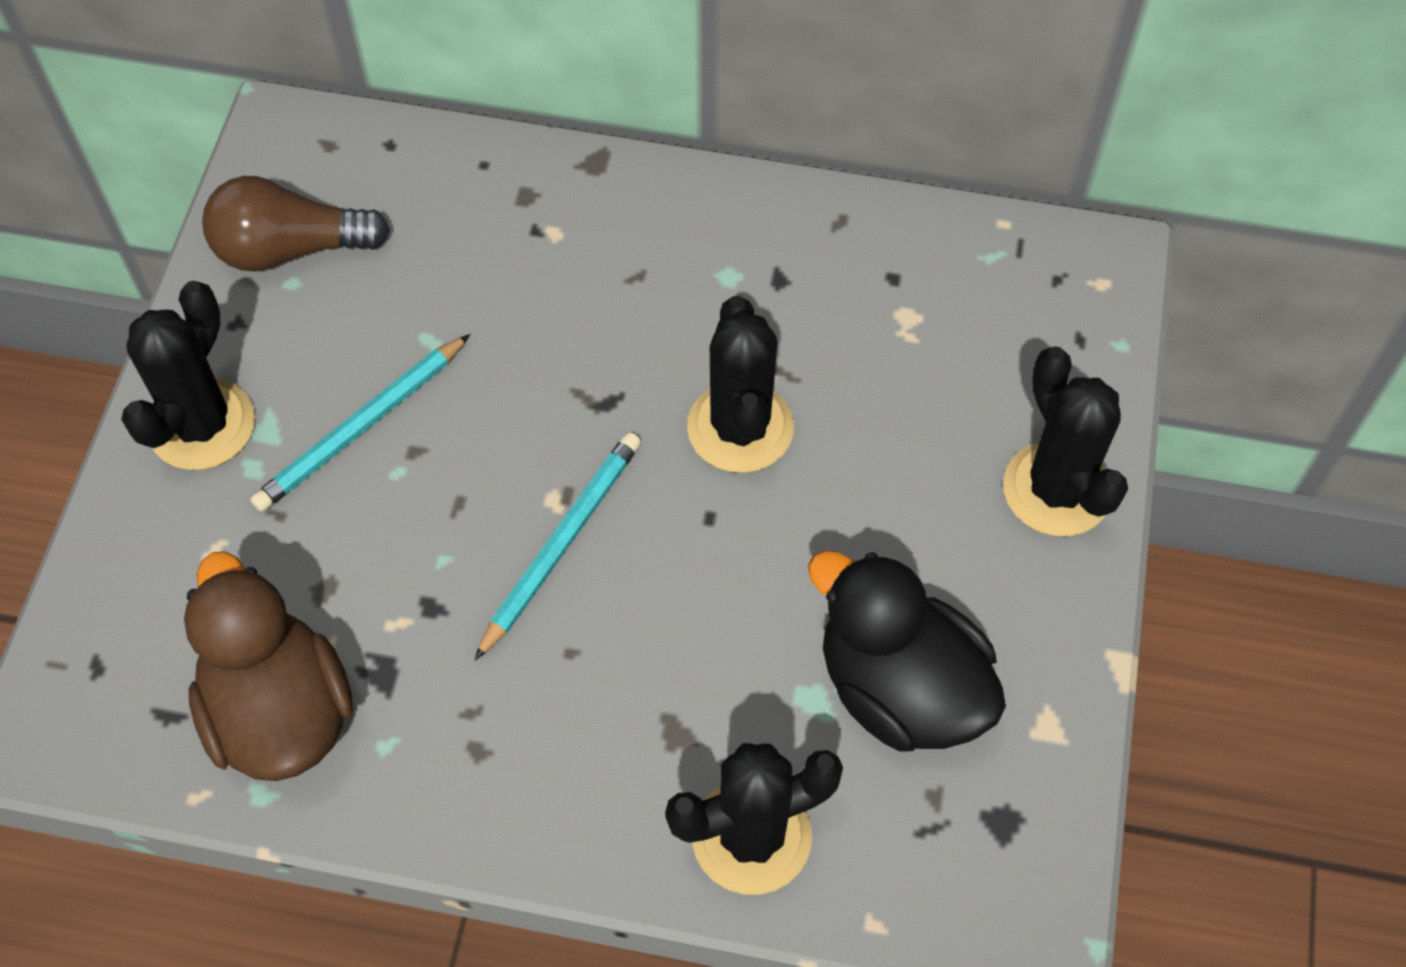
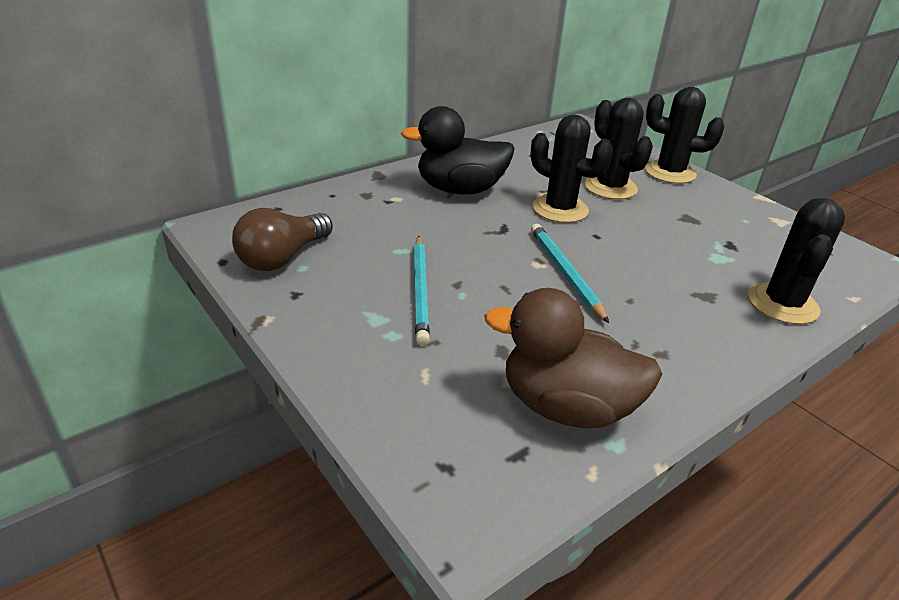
camera: 50 degrees left, 25 degrees down
black cactus [121,281,255,470] -> black cactus moved to [585,98,653,199]
black duck [808,551,1006,752] -> black duck moved to [400,106,515,195]

